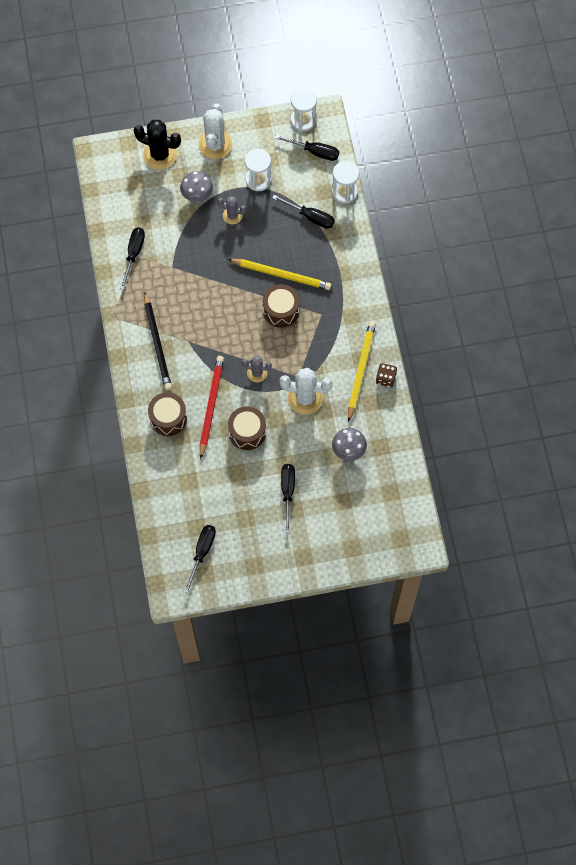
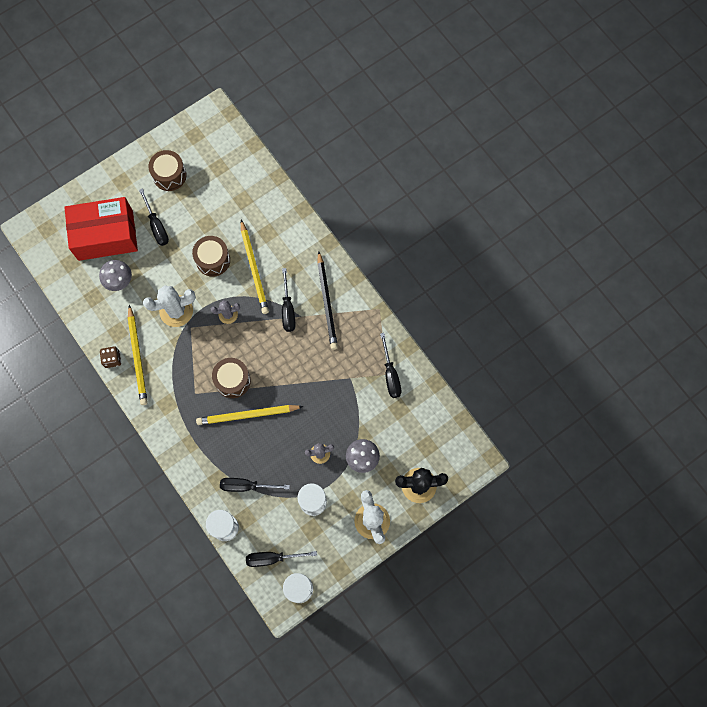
camera: 155 degrees right, 5 degrees up
black pencil [144,292,172,390] -> black pencil turned 150 degrees counterclockwise [317,251,338,350]
brown drum [148,392,187,436] -> brown drum moved to [149,150,187,191]
black screwdriver [184,525,216,594] -> black screwdriver moved to [282,268,296,332]
red pencil [200,356,224,459] -> yellow pencil [241,220,269,314]
none -> red box [64,197,138,261]

